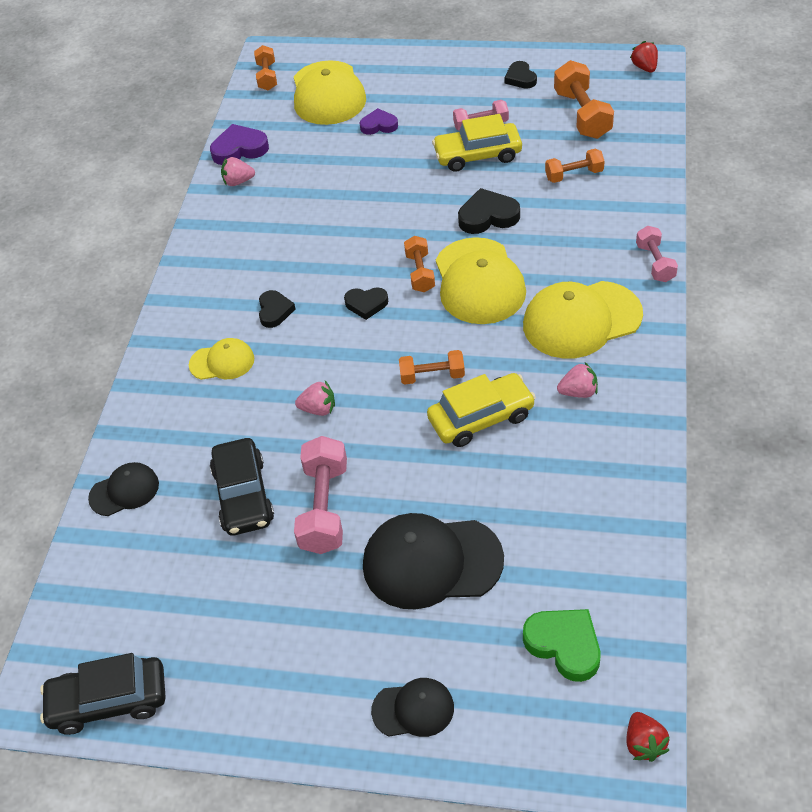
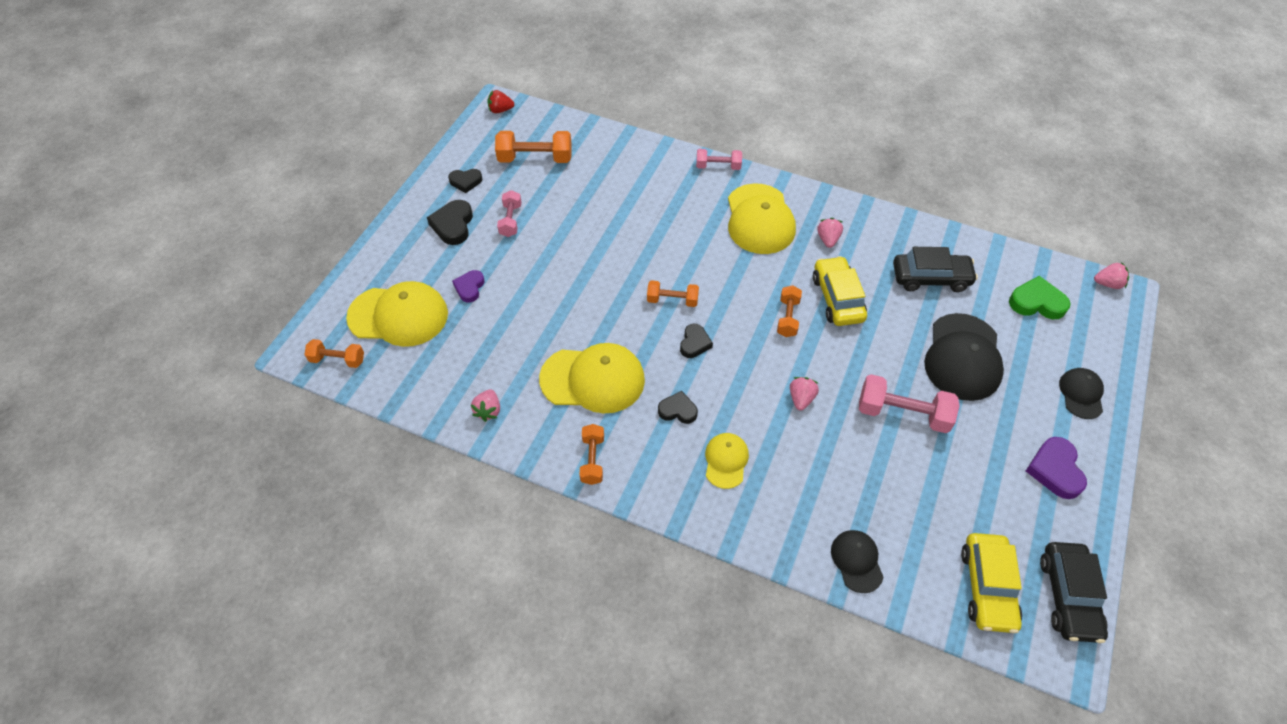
camera: 80 degrees left, 5 degrees up
purple heart [210,124,269,165] -> purple heart moved to [1026,437,1087,499]
black car [210,438,274,535] -> black car moved to [893,247,978,292]
yellow car [432,114,522,172] -> yellow car moved to [961,533,1022,633]
yellow cap [436,237,526,324] -> yellow cap moved to [539,343,645,413]
black heart [458,188,520,234] -> black heart moved to [427,200,473,245]
green heart [523,609,600,682] -> green heart turned 45 degrees clockwise [1009,276,1070,319]
orange dumbbell [545,149,605,183] -> orange dumbbell moved to [580,424,604,485]
red strawberry [626,712,670,762] -> pink strawberry [1094,262,1129,289]

